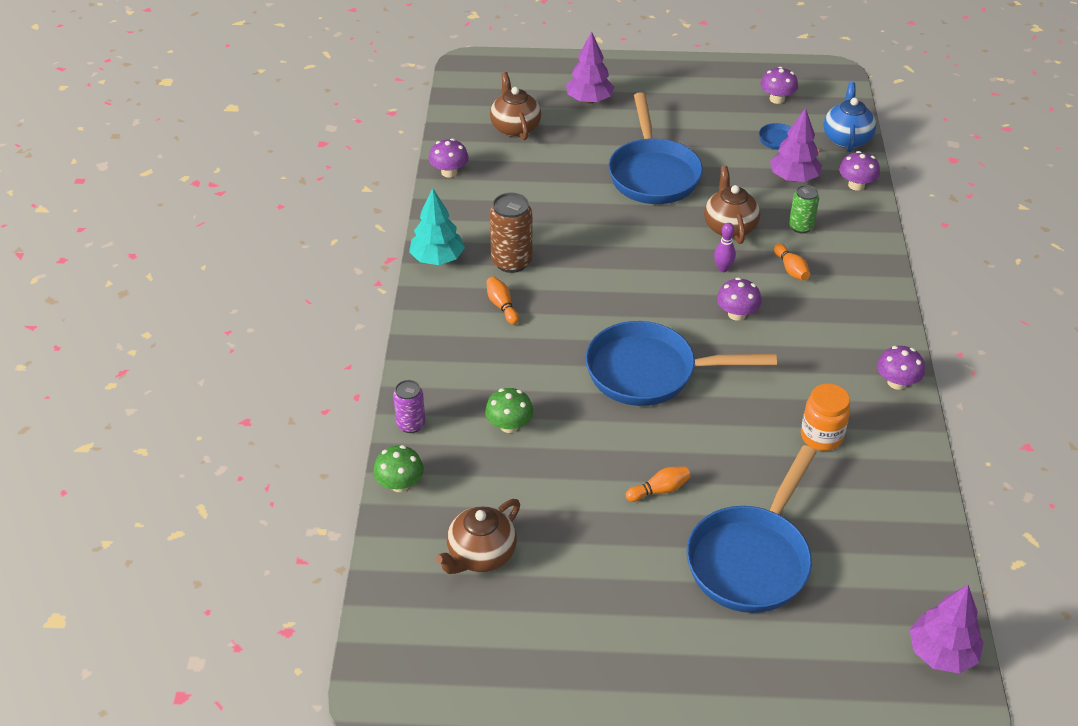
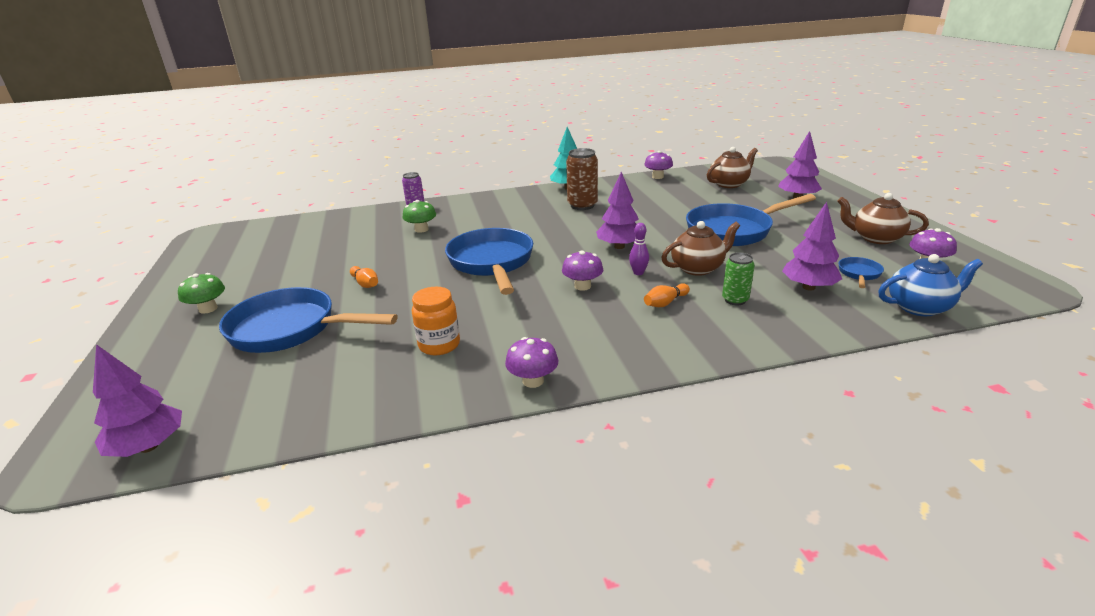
camera: 75 degrees right, 15 degrees down
green mushroom [373,445,424,492] -> green mushroom moved to [178,273,225,314]
brown teapot [435,499,520,574] -> brown teapot moved to [837,193,929,244]
orange bowling pin [486,276,519,325] -> none
purple mushroom [839,151,880,191] -> none
none -> purple tree [596,172,638,249]

